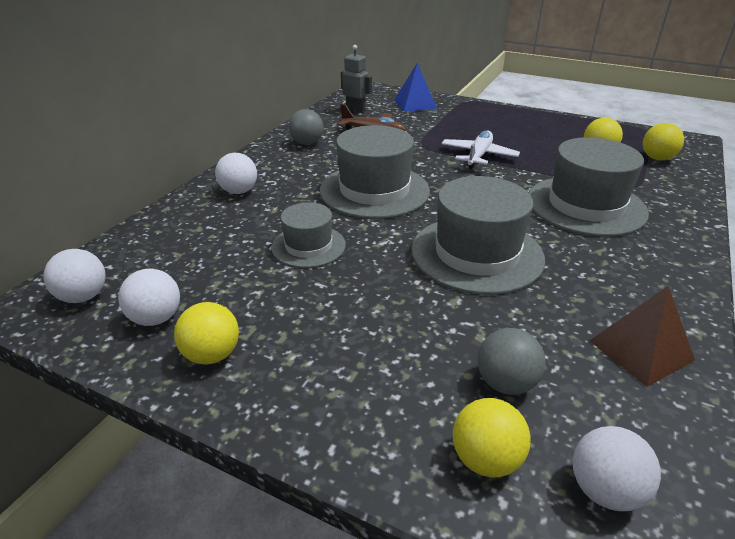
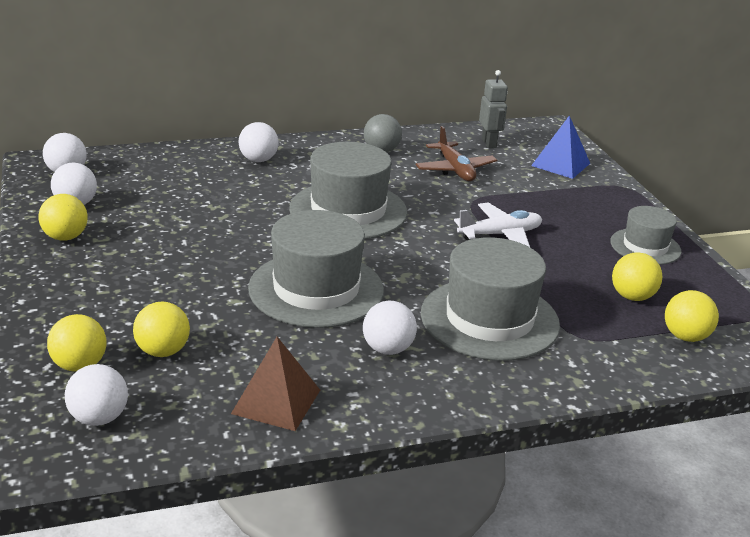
camera: 45 degrees right, 5 degrees down
grey hat [271,202,346,268] -> grey hat moved to [610,206,682,265]
grey ball [477,328,546,395] -> yellow ball [133,301,190,357]
none -> white ball [363,301,417,355]

